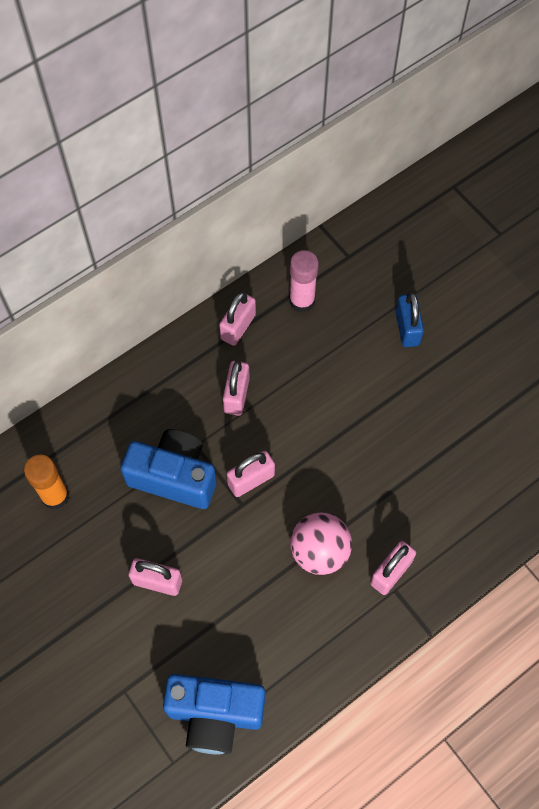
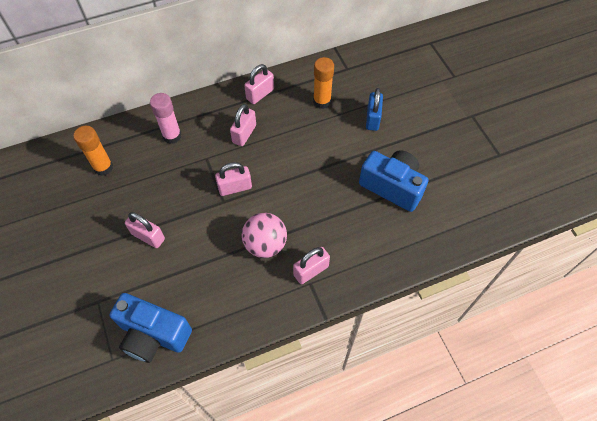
camera: 15 degrees right, 5 degrees down
blue camera [120,429,217,509] -> blue camera moved to [359,150,429,212]
pink glue stick [289,250,319,313] -> pink glue stick moved to [150,93,181,144]
none -> orange glue stick [313,57,334,109]

